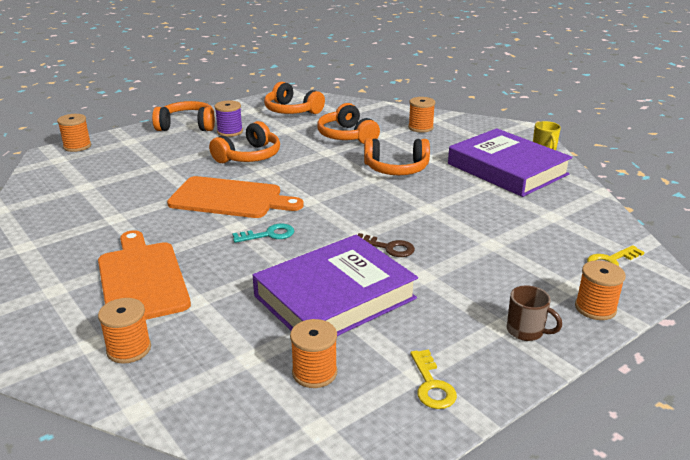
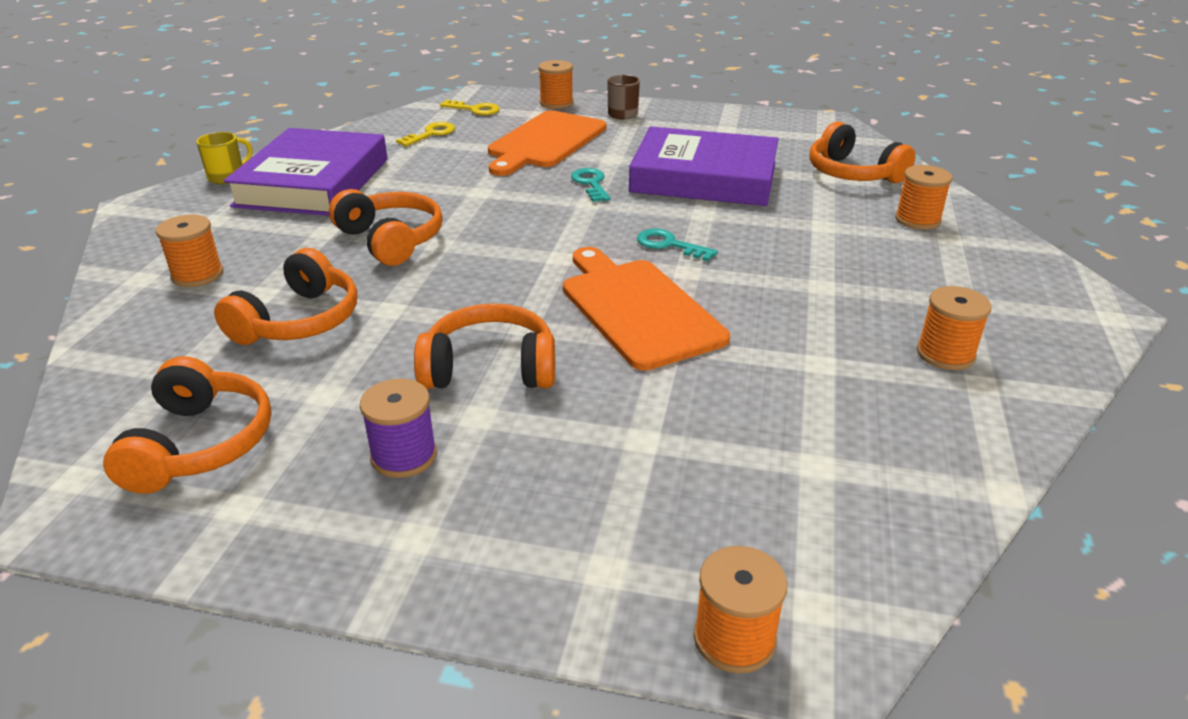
camera: 130 degrees left, 5 degrees up
orange cutting board [98,230,191,320] -> orange cutting board moved to [488,110,606,176]
orange headphones [152,101,215,131] -> orange headphones moved to [809,122,915,183]
orange spool [290,319,337,388] -> orange spool moved to [916,286,992,370]
brown key [358,233,415,257] -> turquoise key [571,168,611,202]
yellow key [410,349,457,409] -> yellow key moved to [396,122,455,146]

